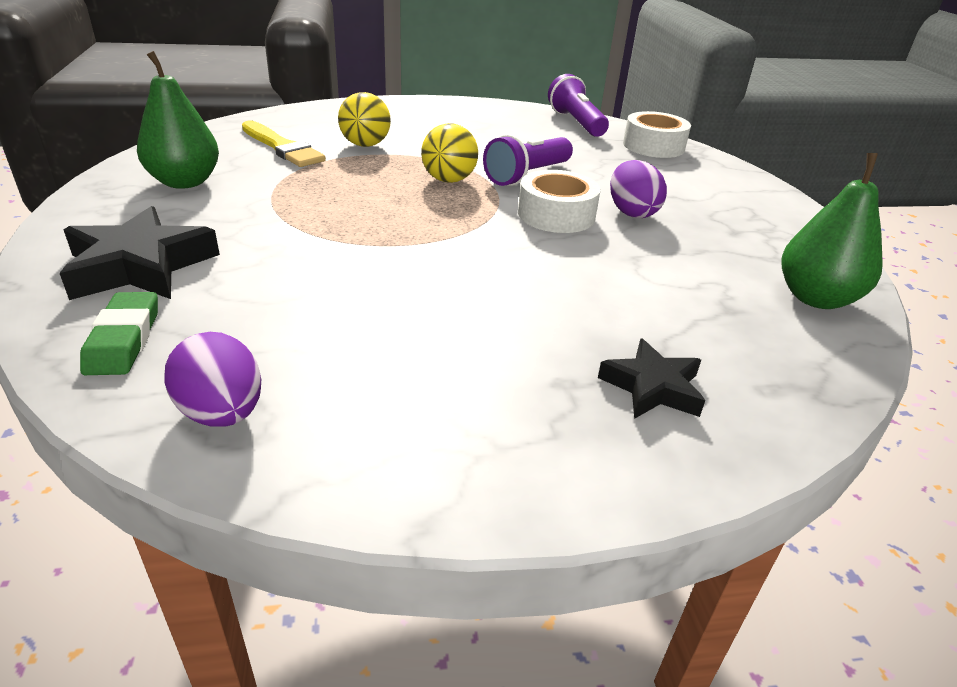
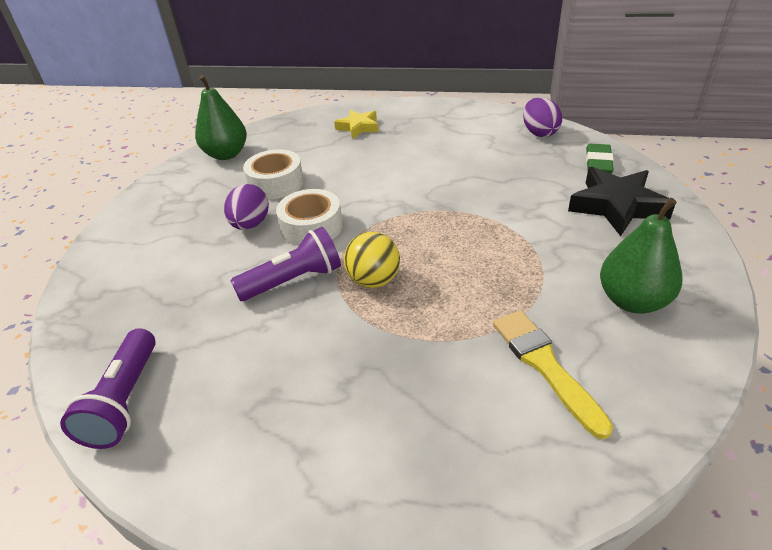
camera: 155 degrees left, 5 degrees up
yellow ball [338,92,391,147] -> none
black star [598,338,705,419] -> yellow star [334,110,379,139]
white tape [623,111,691,158] -> white tape moved to [243,149,304,199]

